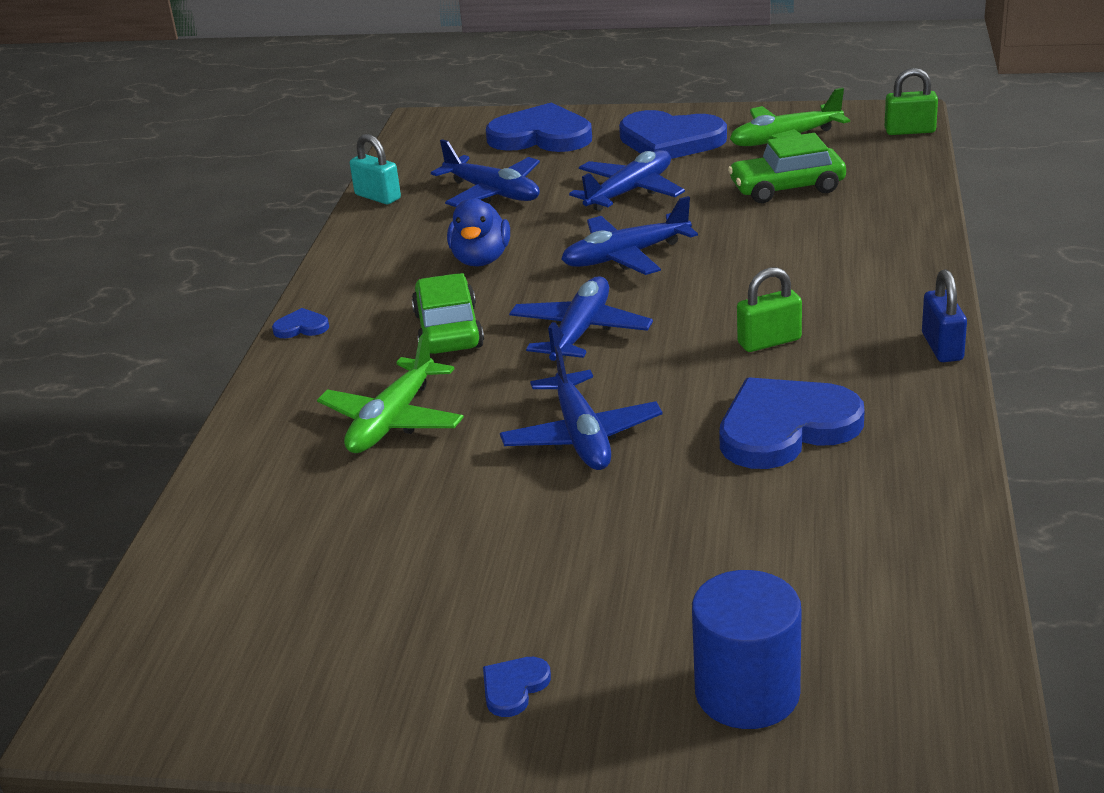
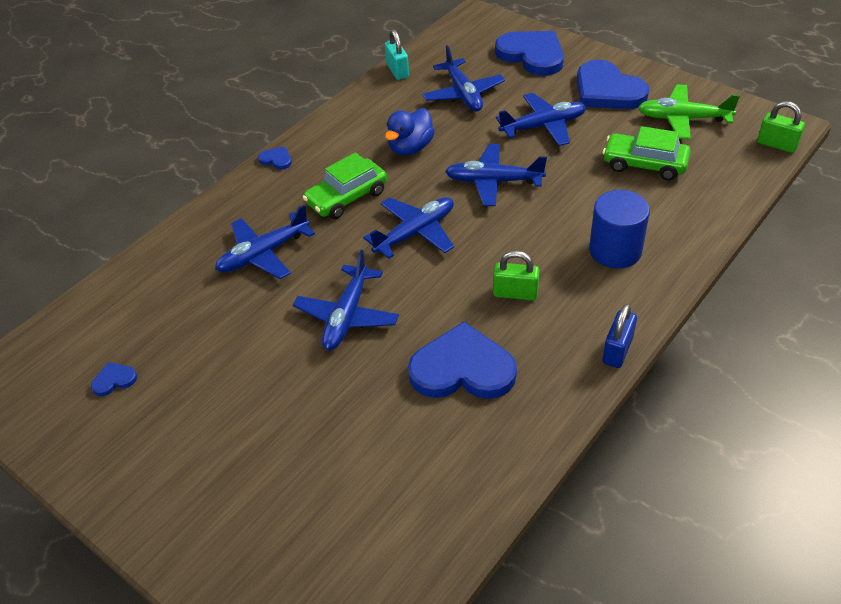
camera: 30 degrees right, 15 degrees up
green plane [317,332,464,453] -> blue plane [215,205,315,279]
green car [412,273,484,354] -> green car turned 150 degrees counterclockwise [303,152,387,219]
blue heart [483,657,551,717] -> blue heart moved to [91,362,137,396]
blue cylinder [692,570,802,729] -> blue cylinder moved to [589,190,650,269]

